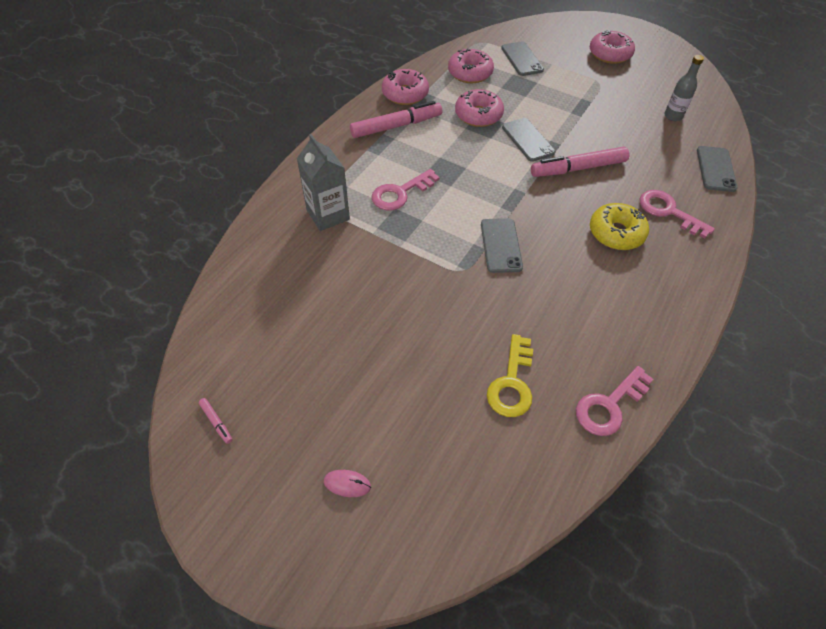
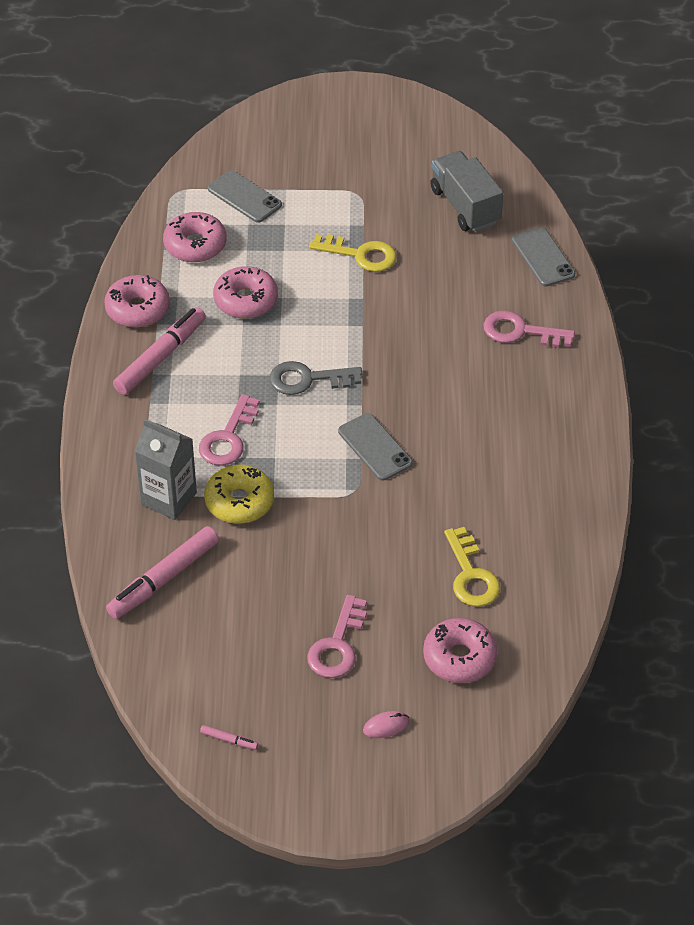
camera: 30 degrees left, 5 degrees down
grey phone [502,118,555,162] -> none
pink marker [531,147,629,177] -> pink marker moved to [106,526,219,619]
pink key [576,366,653,436] -> pink key moved to [307,595,367,678]
pink donut [590,30,635,64] -> pink donut moved to [423,618,497,683]
yellow donut [590,203,649,250] -> yellow donut moved to [204,465,274,524]
grey bottle [664,55,704,121] -> grey truck [430,151,503,231]
none -> grey key [269,361,362,395]
none -> yellow key [309,234,397,272]

